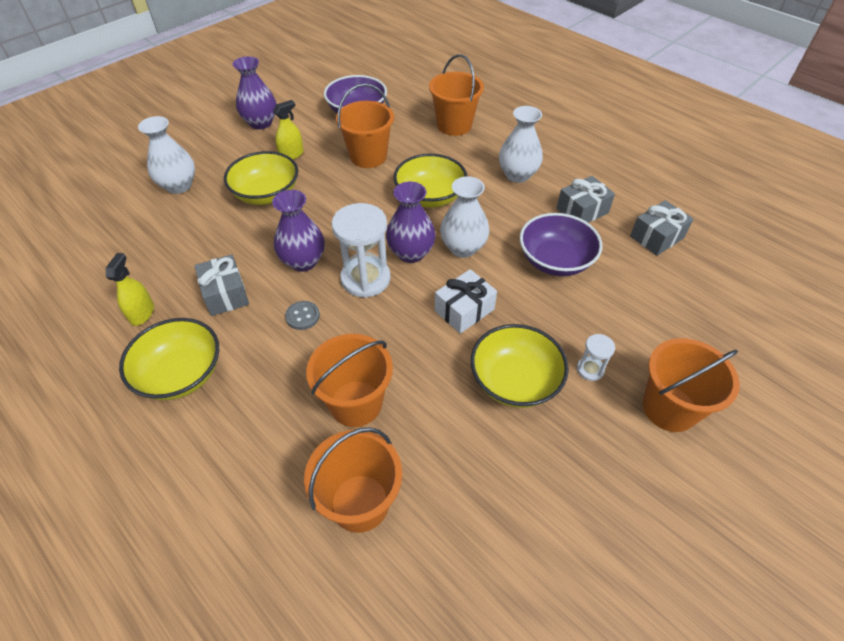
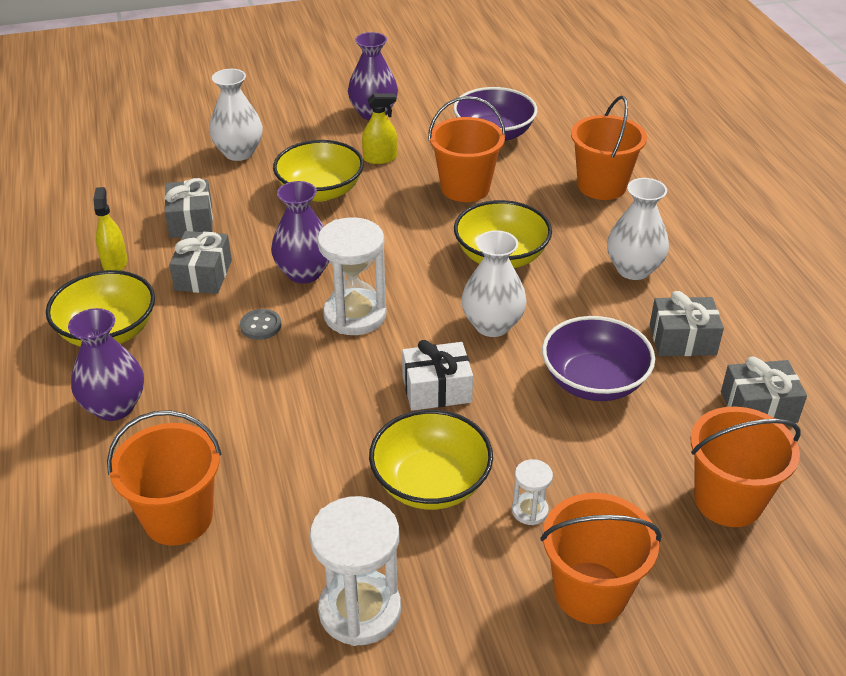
camera: 30 degrees right, 10 degrees down
yellow spray bottle [106,253,154,326] -> yellow spray bottle turned 45 degrees counterclockwise [93,187,127,271]
orange bucket [306,334,393,427] -> orange bucket moved to [690,407,801,527]
purple vase [386,182,436,263] -> purple vase moved to [68,308,144,421]
none -> grey gift [165,178,213,238]
none -> white hourglass [310,496,401,646]

